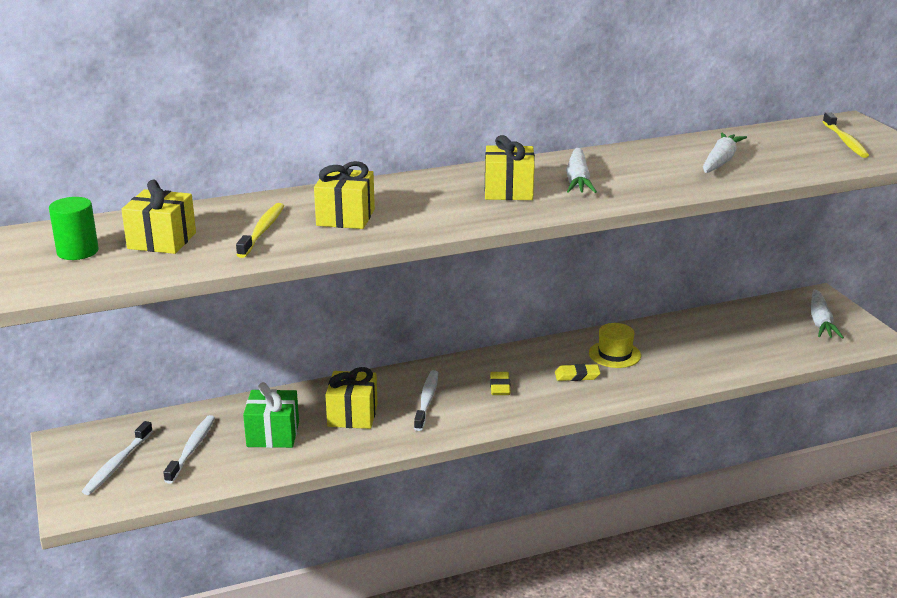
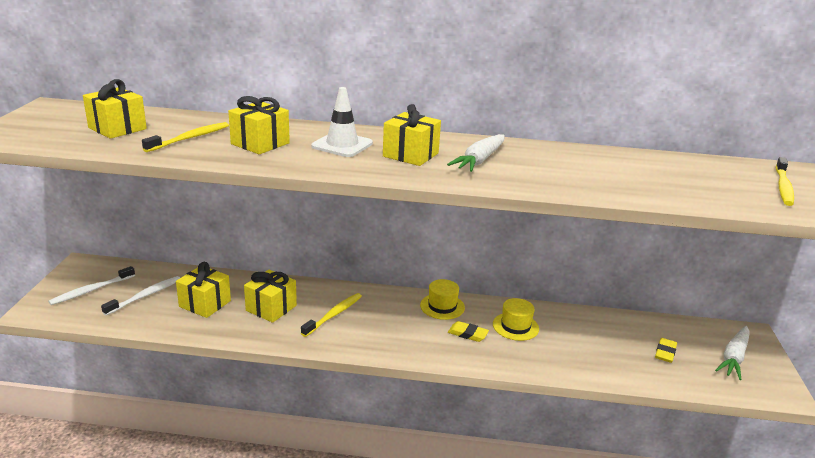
camera: 25 degrees right, 0 degrees up
green cylinder [49,197,99,260] -> none
green gift [243,382,299,448] -> yellow gift [176,262,231,318]
white toothbrush [414,370,438,431] -> yellow toothbrush [301,293,362,337]
yellow eraser [490,372,511,395] -> yellow eraser moved to [655,338,677,363]
white carrot [703,132,747,173] -> none
none -> white traffic cone [311,87,373,157]
none -> yellow hat [420,279,465,320]

